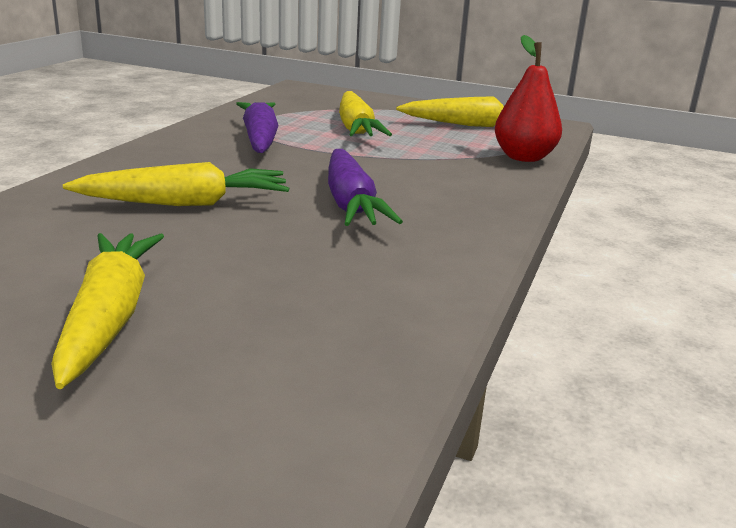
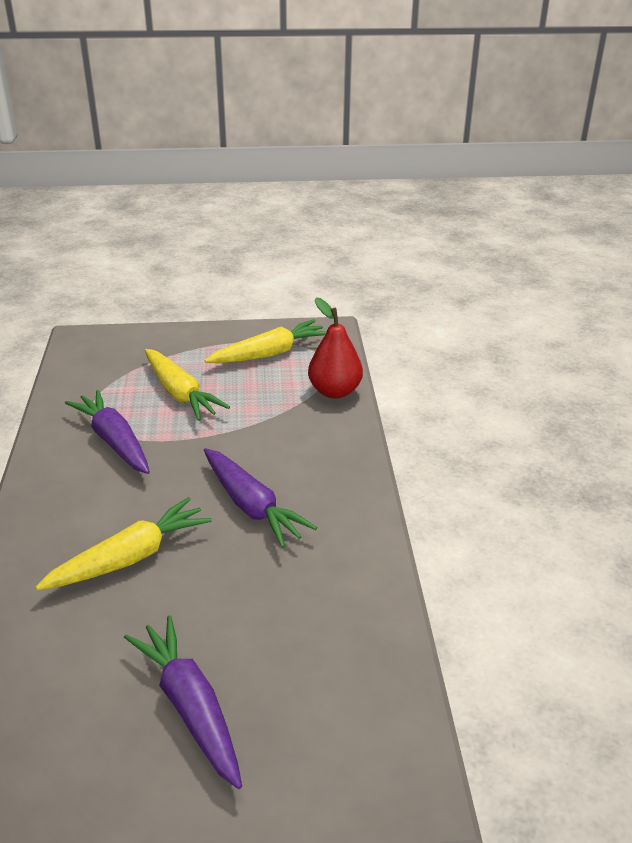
camera: 25 degrees left, 10 degrees up
yellow carrot [51,233,164,389] -> purple carrot [124,615,242,789]

